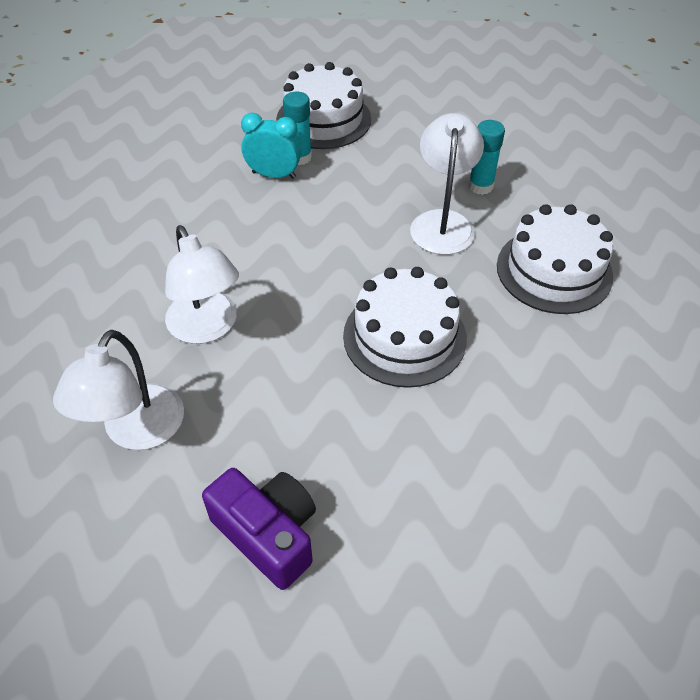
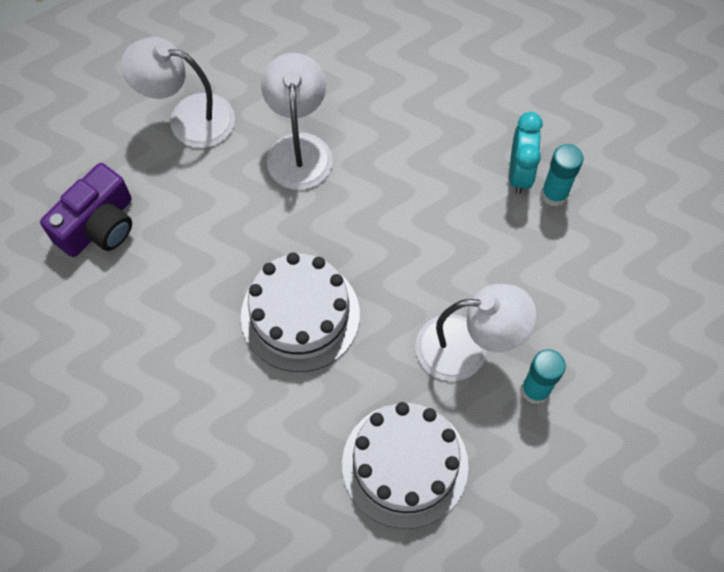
camera: 85 degrees right, 15 degrees up
white lamp [165,225,239,344] -> white lamp turned 120 degrees clockwise [261,53,332,190]
white cake [276,62,371,149] -> none

